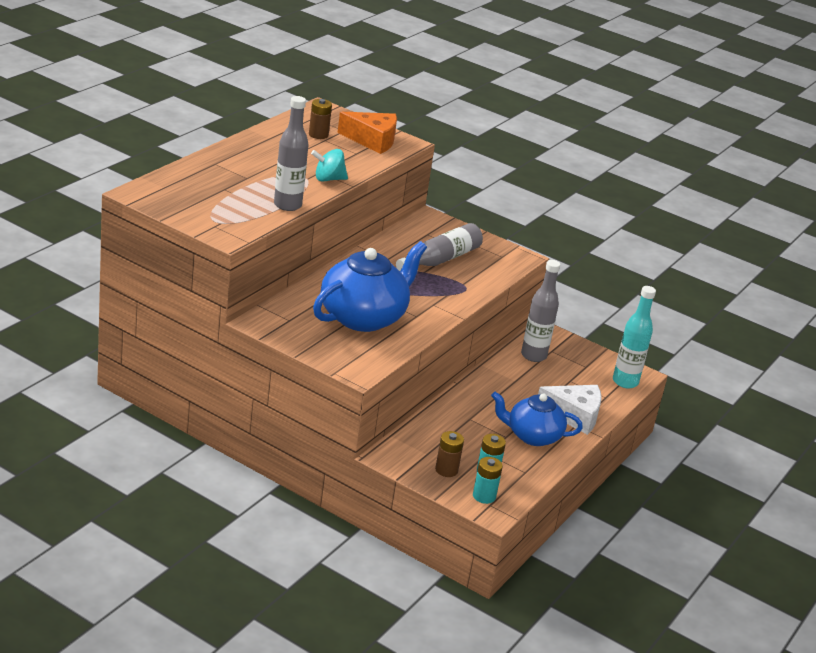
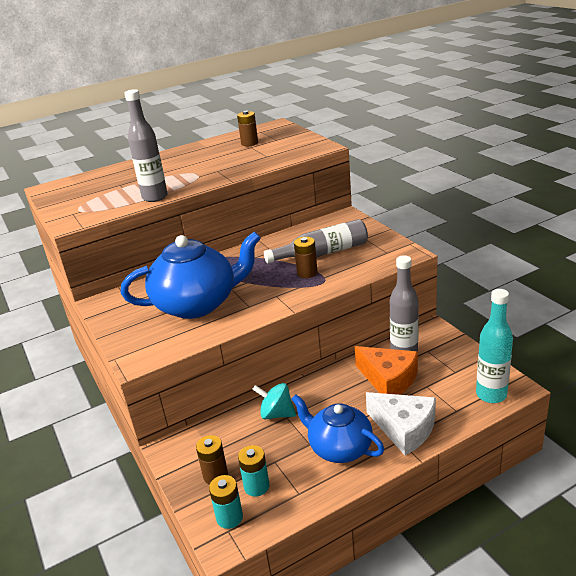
camera: 35 degrees right, 0 degrees up
turquoise spinning top [311,149,348,181] -> turquoise spinning top moved to [252,383,296,419]
orange cheese [338,112,397,154] -> orange cheese moved to [355,346,418,395]
none -> brown battery [294,237,318,278]

